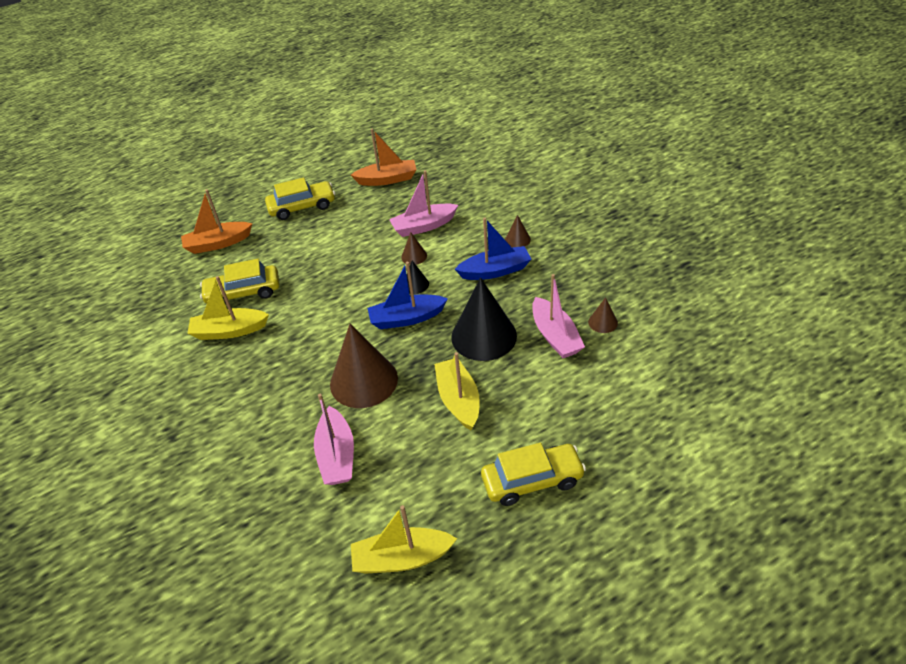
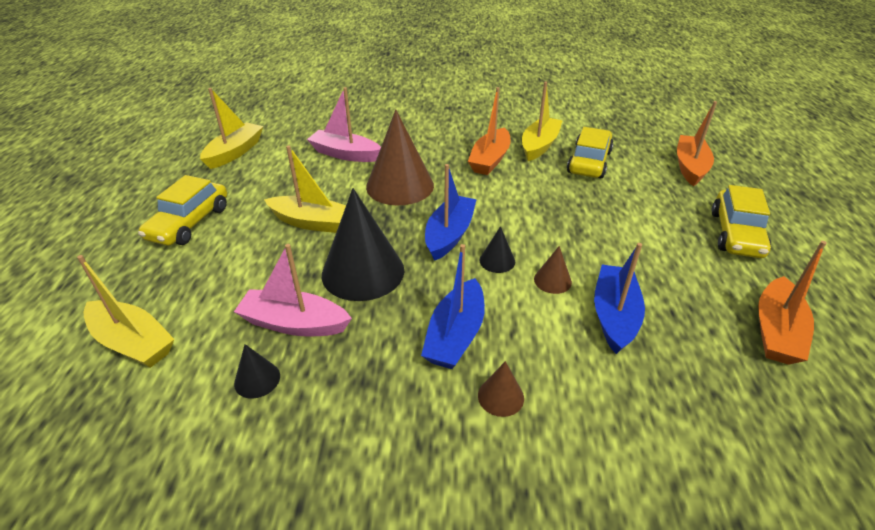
camera: 120 degrees right, 5 degrees down
pink boat [389,170,458,237] -> blue boat [594,243,645,354]
brown cone [588,297,618,333] -> black cone [234,344,280,399]
none -> yellow boat [77,255,175,368]
none -> orange boat [468,87,511,175]

